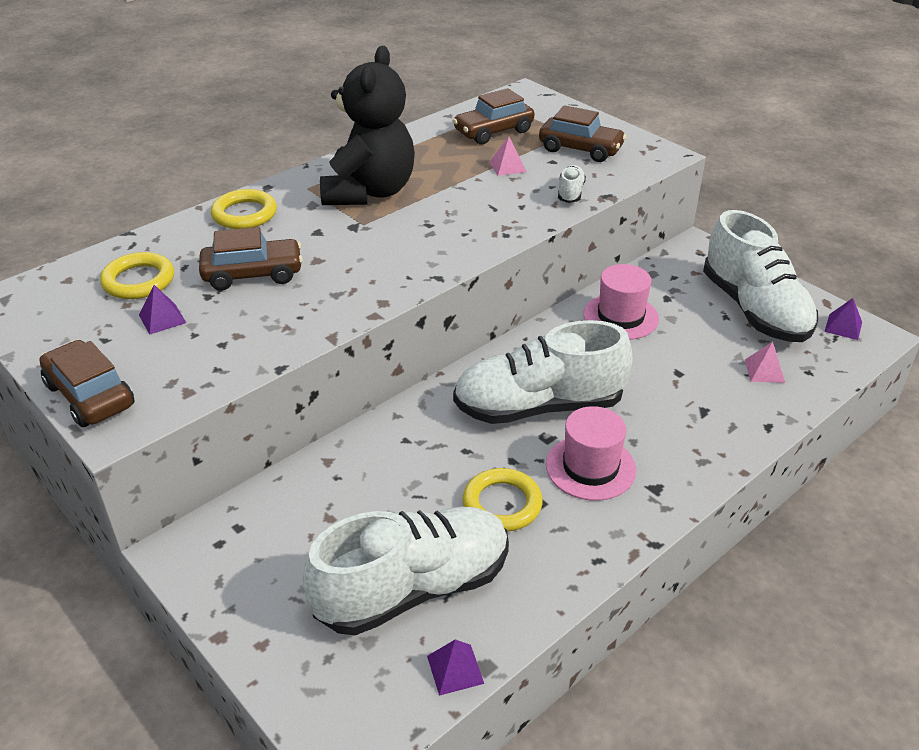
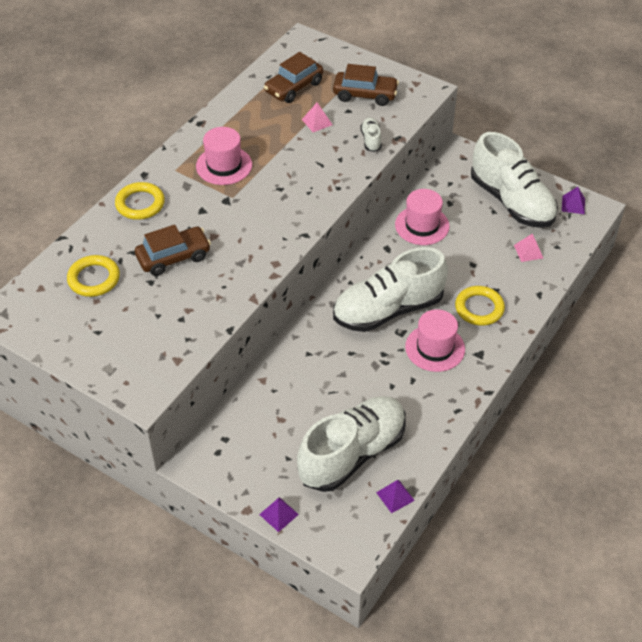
camera: 15 degrees left, 10 degrees up
brown car [40,340,135,427] -> none
purple pyramid [139,285,186,335] -> purple pyramid moved to [259,497,299,532]
black teddy bear [320,46,415,205] -> pink hat [196,127,252,185]
yellow ring [463,468,543,532] -> yellow ring moved to [455,286,505,326]

